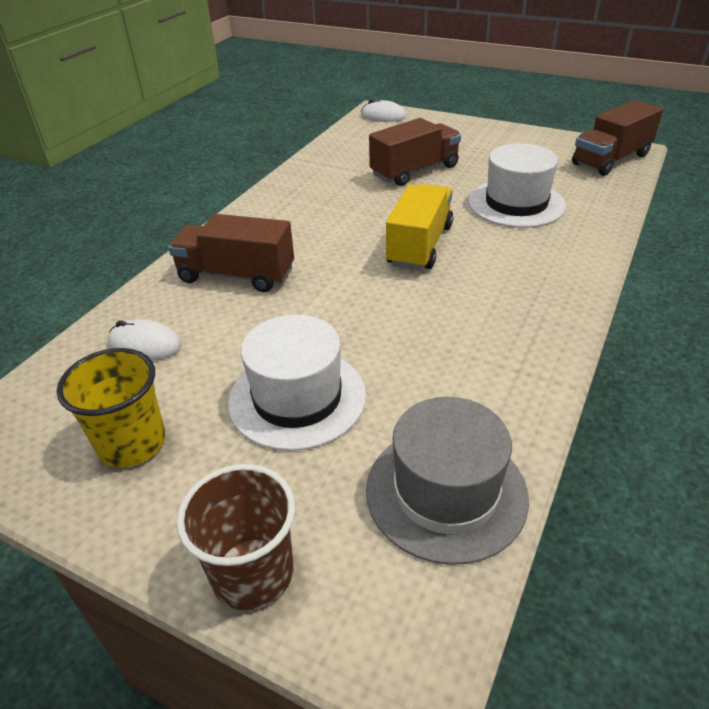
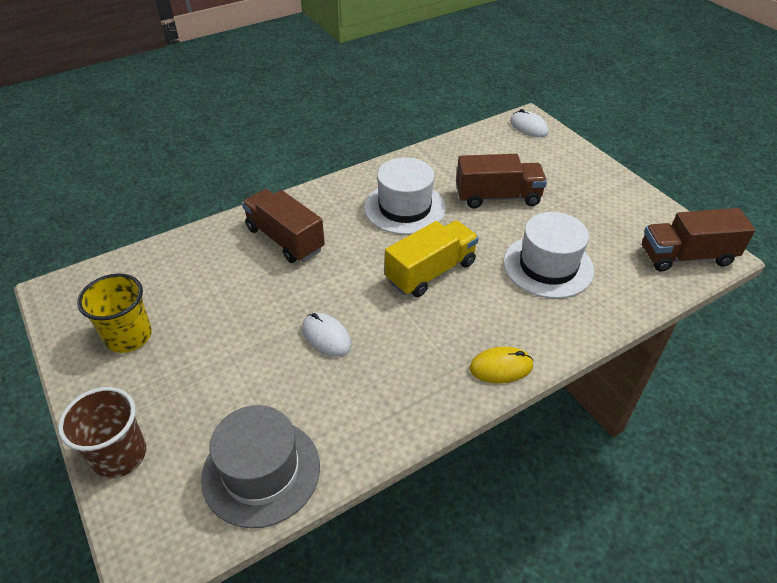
camera: 30 degrees right, 5 degrees up
white mouse [108,319,182,360] -> white mouse moved to [302,313,351,357]
white hat [228,315,366,451] -> white hat moved to [364,157,446,235]
none -> yellow mouse [470,347,533,383]

